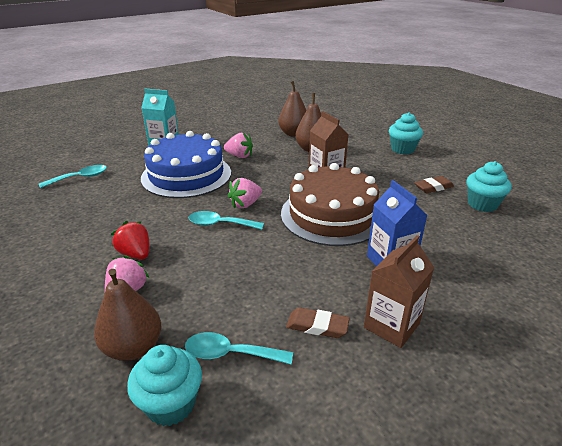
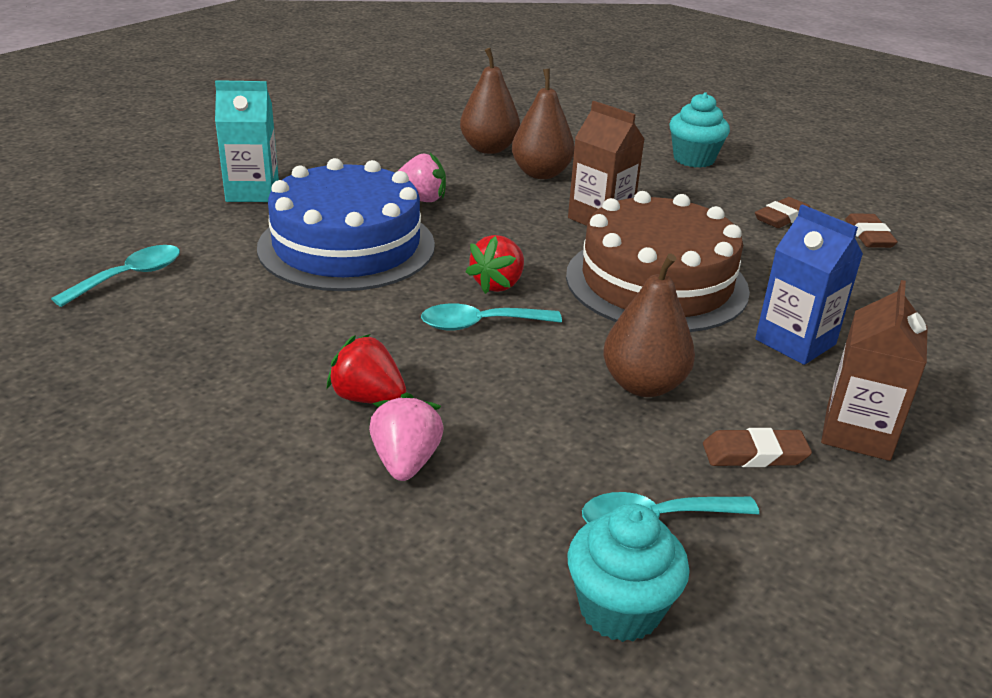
camera: 20 degrees left, 0 degrees up
brown pear [94,269,161,361] -> brown pear moved to [603,254,695,397]
pink strawberry [227,178,262,209] -> red strawberry [466,235,524,294]
turquoise cupcake [466,161,511,212] -> brown eraser [845,213,898,248]

